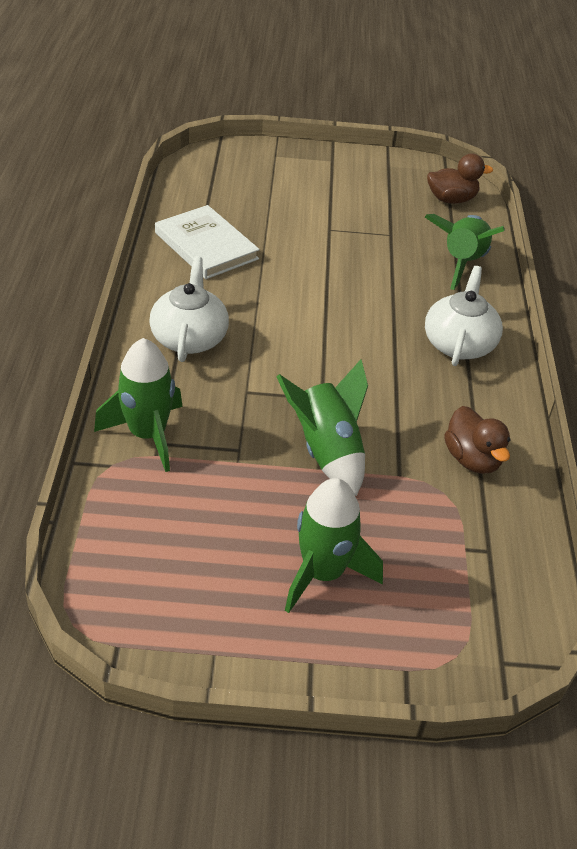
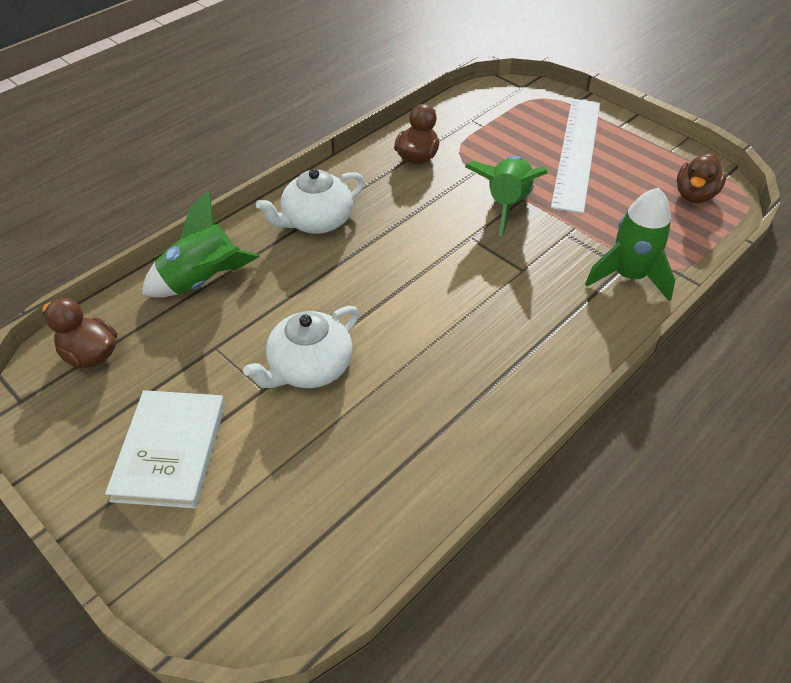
camera: 135 degrees left, 5 degrees up
white teapot [149,256,229,362] -> white teapot moved to [243,306,359,388]
white book [155,205,260,279] -> white book moved to [105,390,225,509]
green rocket [285,478,383,613] -> white ruler [551,99,600,214]
none -> brown duck [677,153,726,203]

